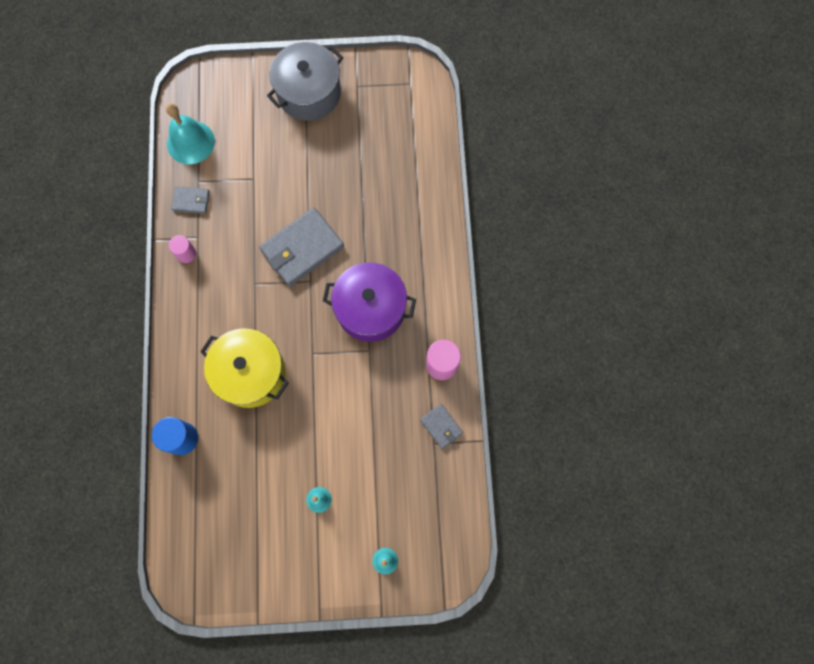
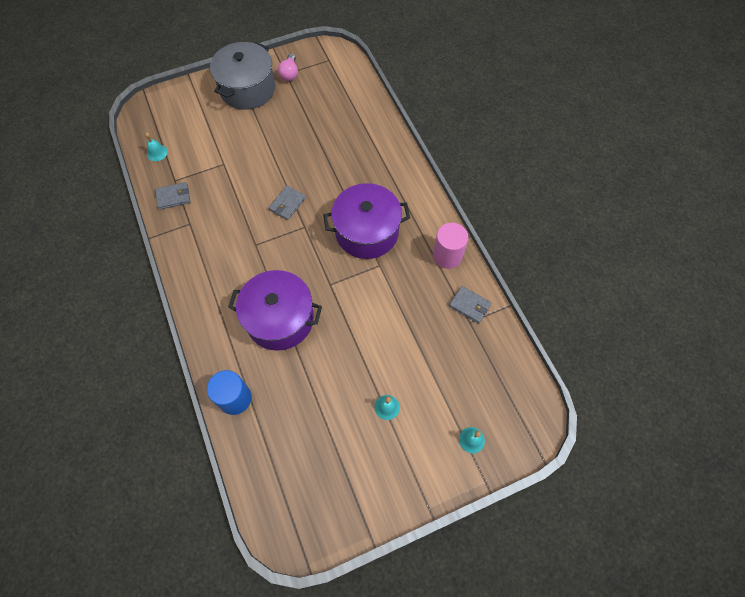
camera: 20 degrees left, 10 degrees down
turquoise bell [166,104,215,164] -> turquoise bell [145,132,168,161], size x0.47
pink cylinder [169,235,196,263] -> none
yellow pot [200,328,289,408] -> purple pot [228,270,322,351]
grey wallet [259,208,344,287] -> grey wallet [269,186,306,220], size x0.50
none -> pink light bulb [278,54,298,81]

